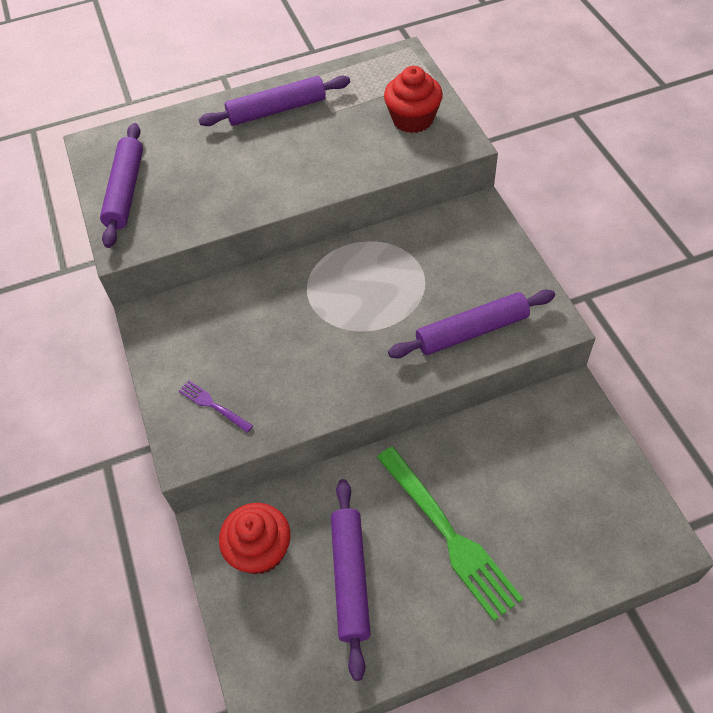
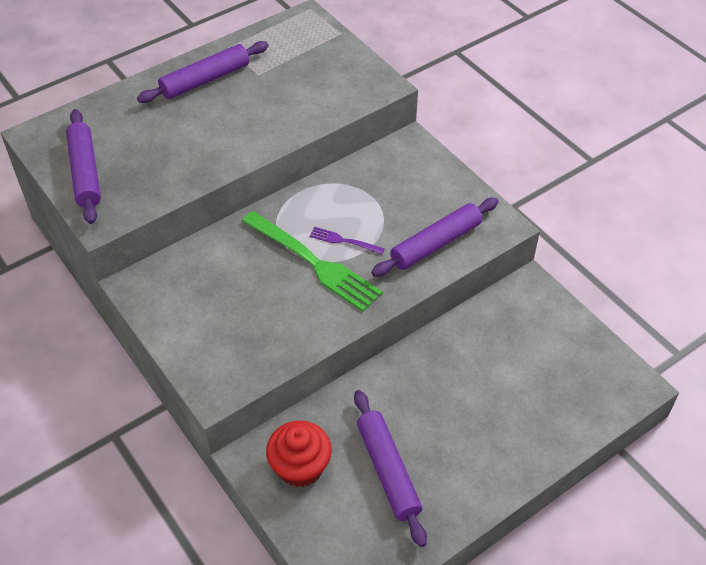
camera: 20 degrees left, 5 degrees down
purple fork [179,380,253,433] -> purple fork moved to [310,227,385,254]
green fork [377,447,523,621] -> green fork moved to [242,211,383,312]
red cupcake [384,66,443,133] -> none

